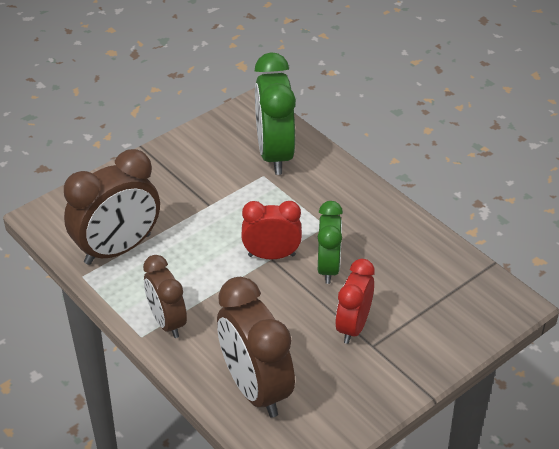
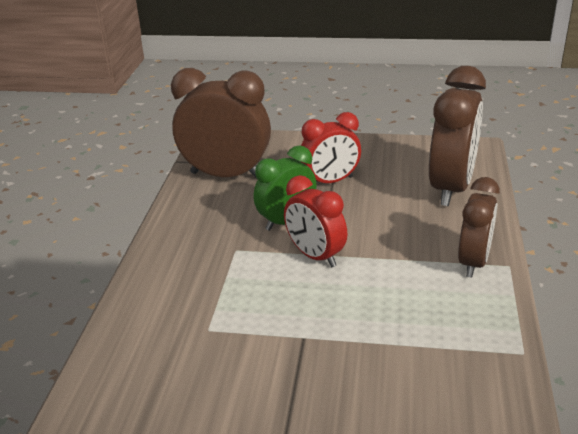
camera: 130 degrees left, 10 degrees down
brown clock [64,149,160,265] -> brown clock moved to [171,68,271,179]
green clock [255,52,296,175] -> none

